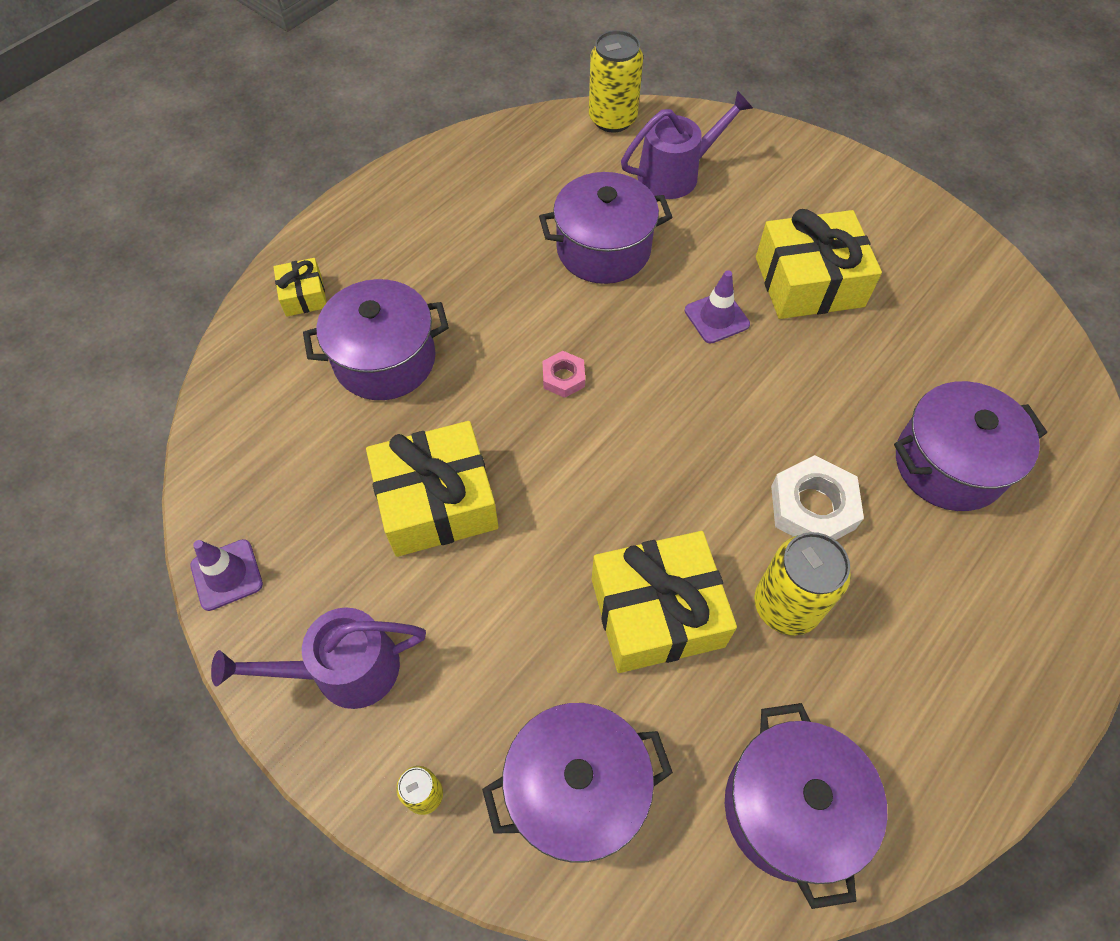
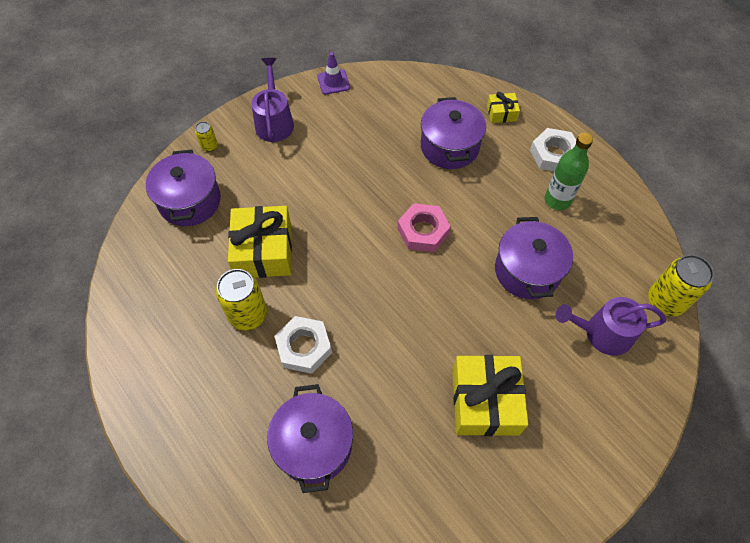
camera: 100 degrees right, 0 degrees up
yellow gift [366,421,499,557] -> none
pink nut [542,351,585,398] -> pink nut [398,203,451,252], size x1.76
purple watering can [621,91,753,199] -> purple watering can turned 105 degrees clockwise [555,297,666,356]
purple traffic cone [685,270,750,343] -> none
purple pot [725,703,888,909] -> none
none -> white nut [530,128,576,171]
none -> green bottle [545,133,593,210]

